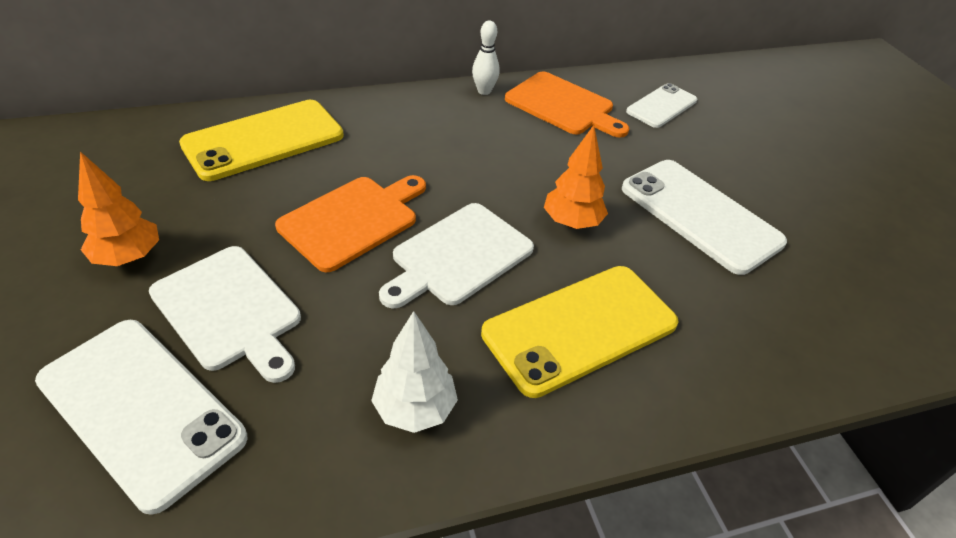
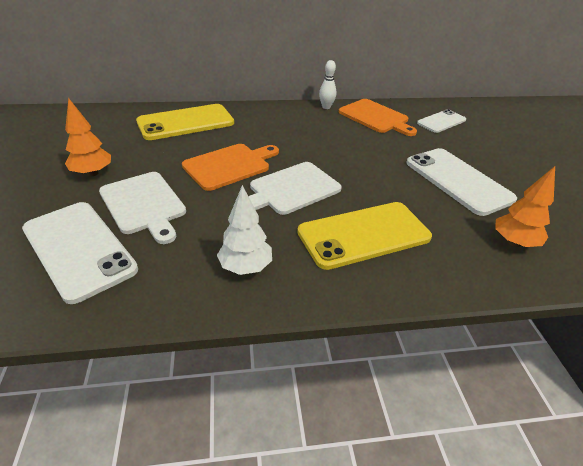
camera: 10 degrees right, 5 degrees down
orange tree [544,125,608,229] -> orange tree moved to [495,166,555,247]

